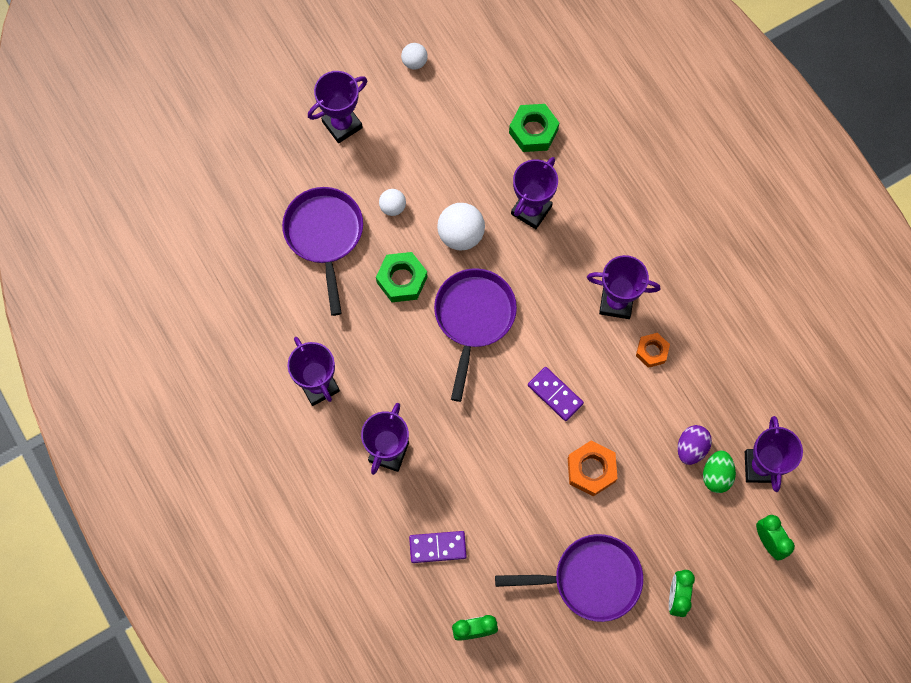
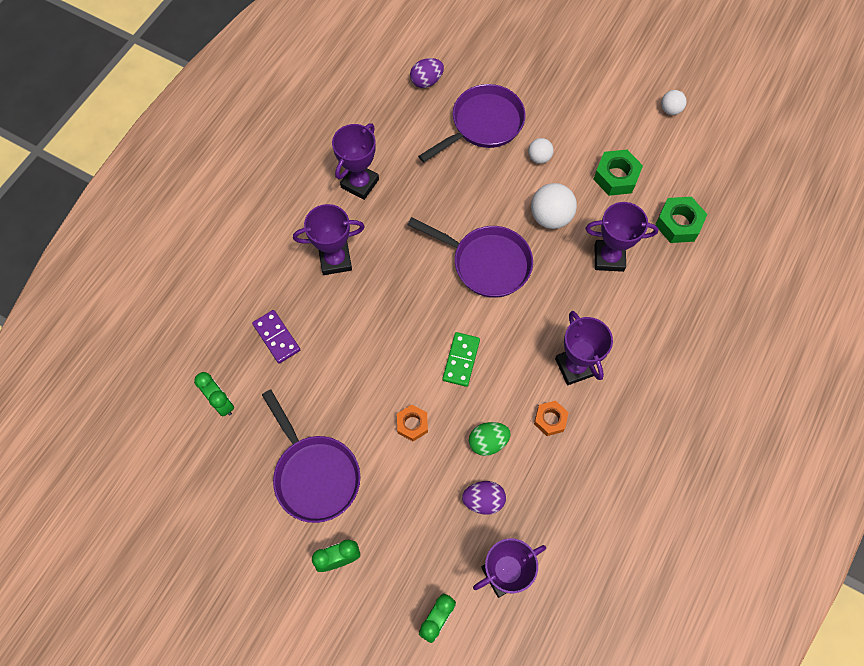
camera: 60 degrees right, 5 degrees down
purple trophy [308,71,367,143] -> none
green nut [376,252,428,302] -> green nut moved to [593,150,643,196]
purple pan [434,268,517,402] -> purple pan turned 45 degrees clockwise [407,217,533,298]
purple domino [528,367,584,421] -> green domino [443,332,480,387]
orange nut [568,440,618,497] -> orange nut [397,405,428,441], size x0.66
green egg [703,451,736,493] -> green egg moved to [469,422,511,456]
none -> purple egg [410,58,444,88]

